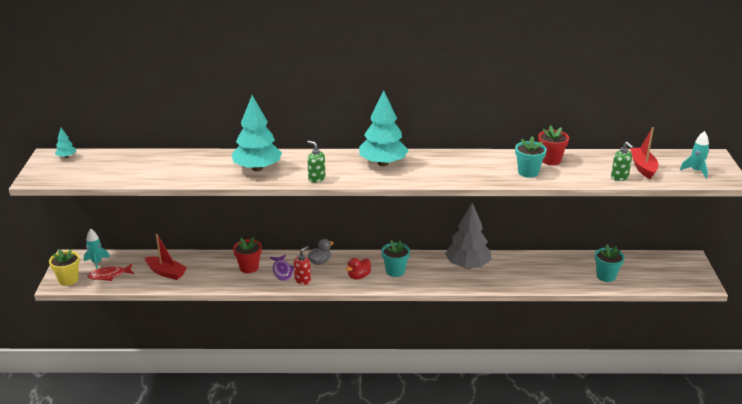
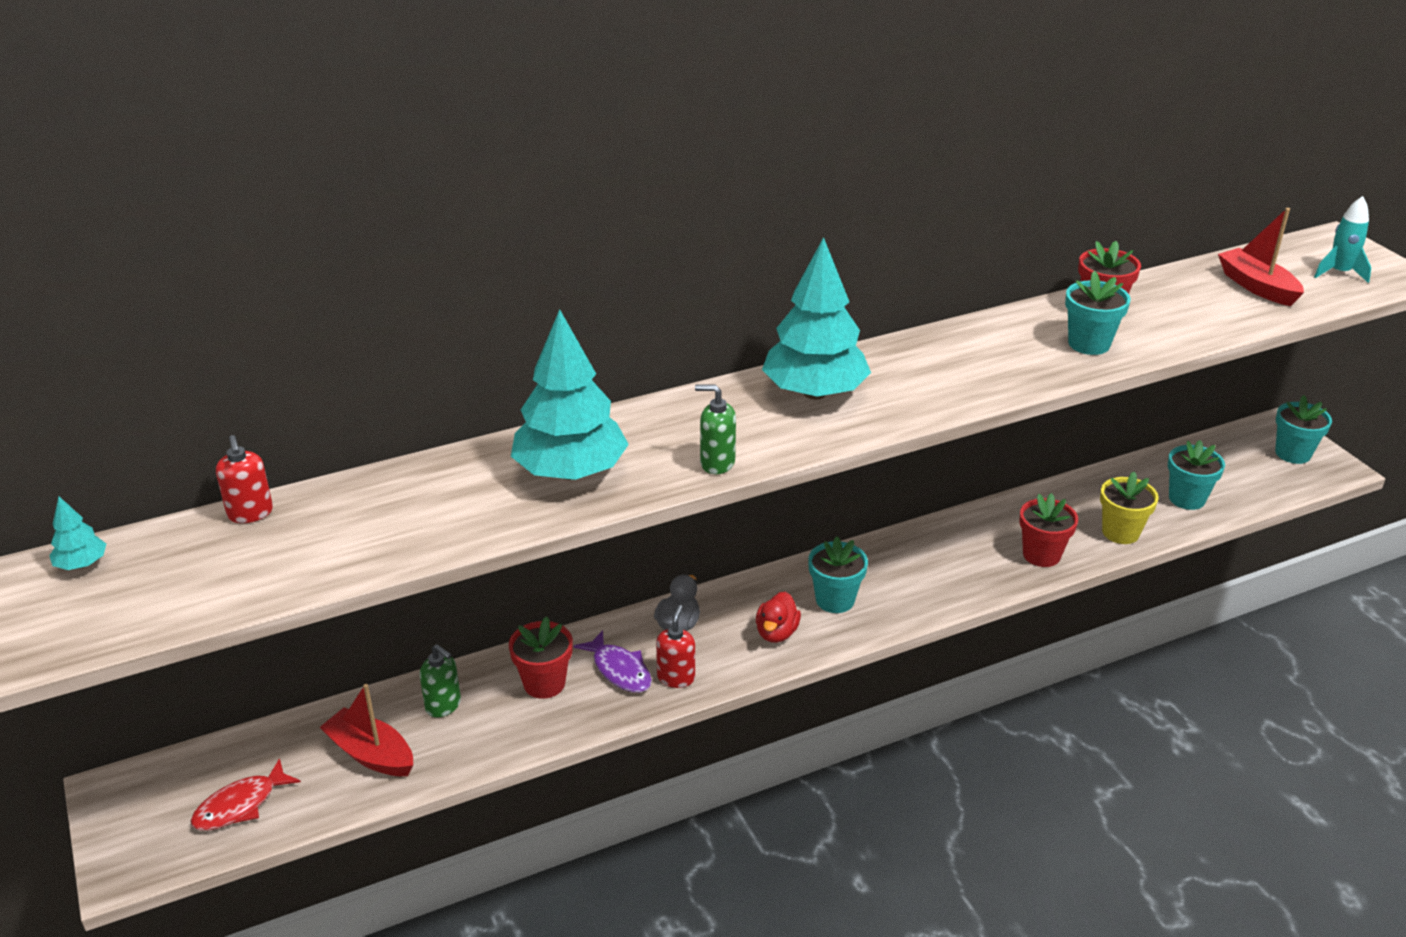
camera: 25 degrees left, 5 degrees up
yellow flower pot [49,249,80,286] -> yellow flower pot moved to [1100,472,1158,544]
turquoise rocket [84,229,110,269] -> none
red boat [145,234,187,280] -> red boat turned 150 degrees counterclockwise [319,684,413,776]
grey tree [445,203,491,269] -> none
green soap dispenser [611,142,633,181] -> green soap dispenser moved to [419,644,461,717]
none -> red soap dispenser [216,435,273,523]
none -> red flower pot [1019,493,1078,567]
none -> turquoise flower pot [1275,395,1332,464]

